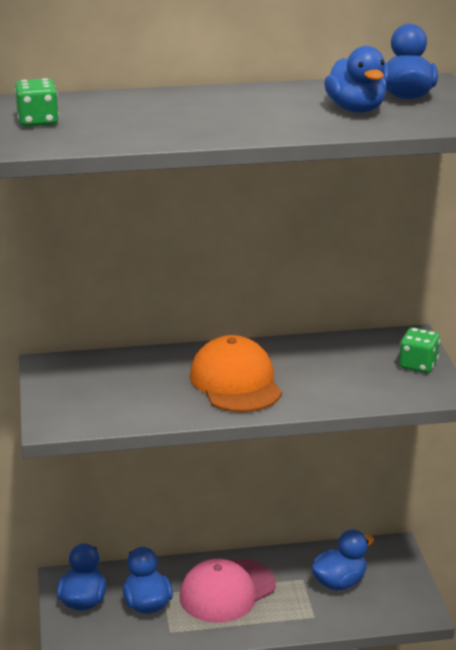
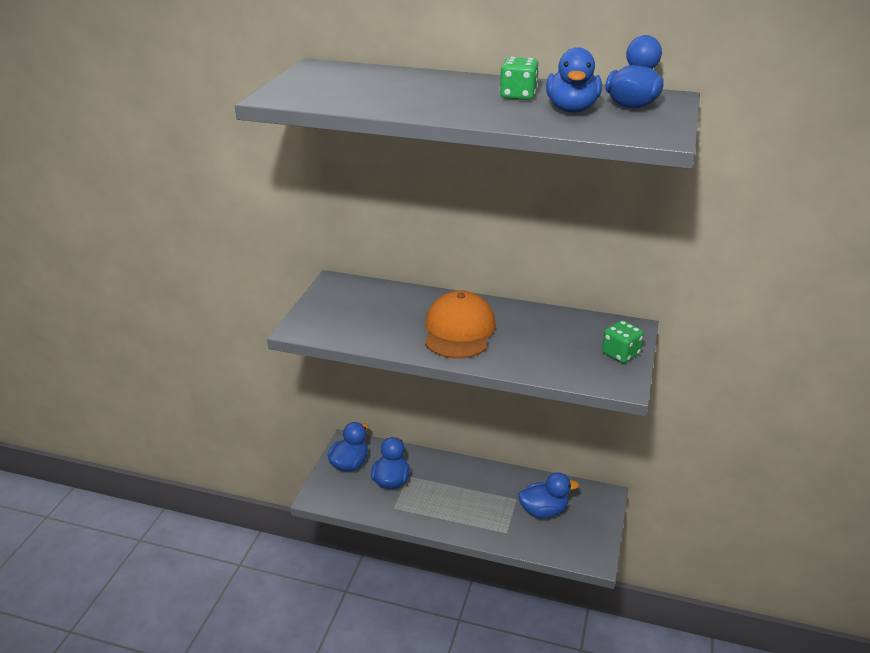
camera: 25 degrees right, 5 degrees up
green dice [15,78,59,126] -> green dice moved to [500,57,539,100]
pink cap [180,559,276,623] -> none

